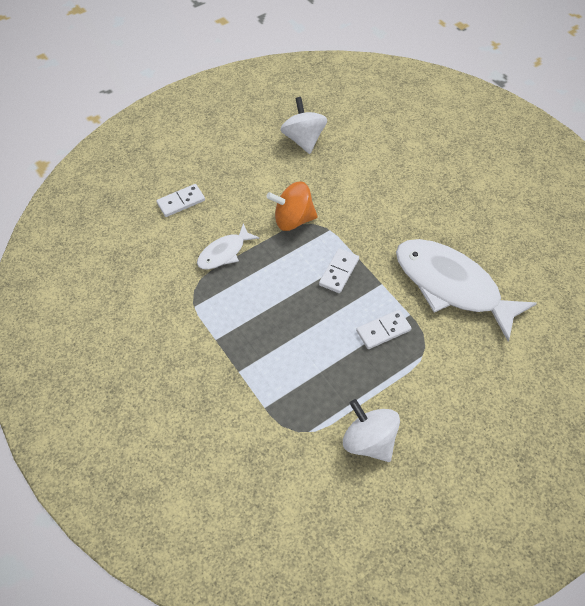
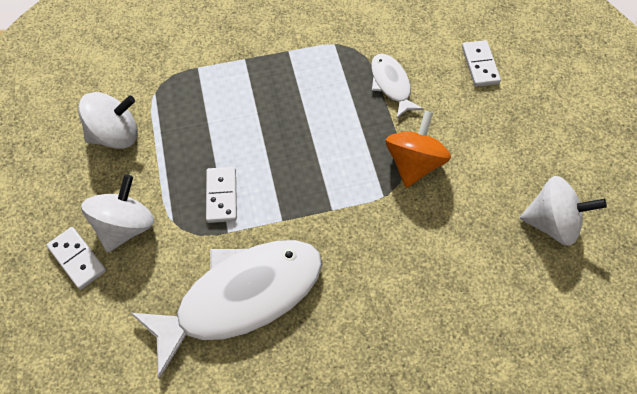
camera: 110 degrees right, 5 degrees up
white domino [319,248,359,293] -> white domino moved to [46,227,106,290]
none -> white spinning top [81,174,154,252]

